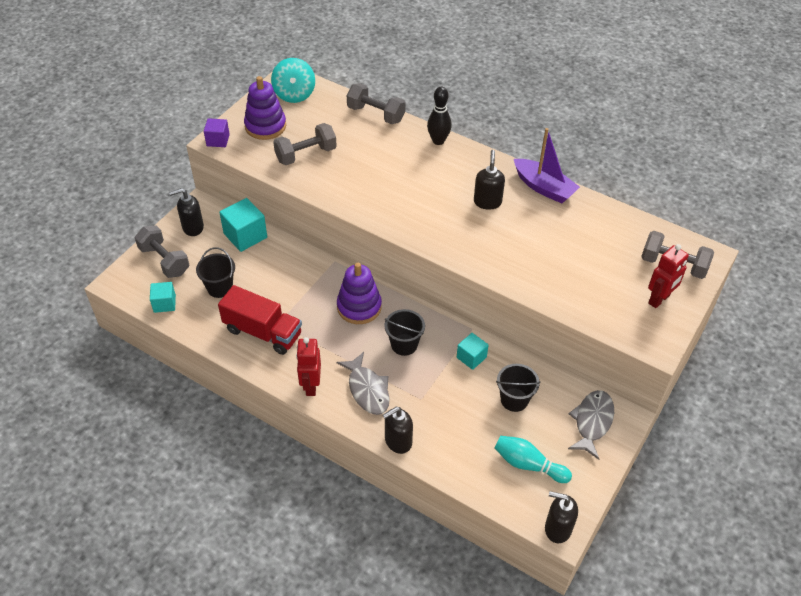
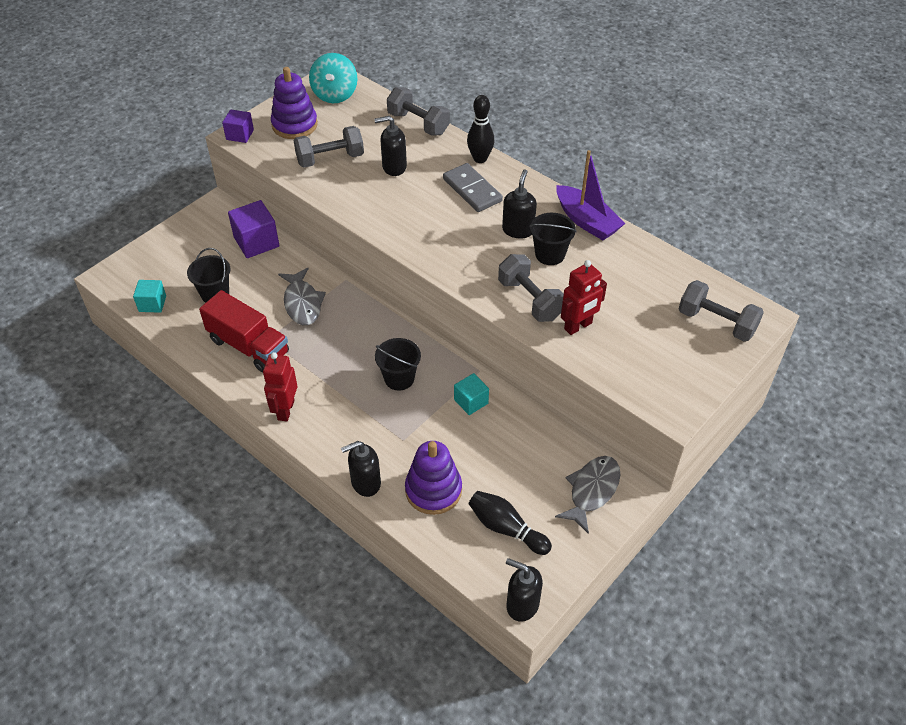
camera: 10 degrees right, 0 degrees up
grey dumbbell [135,225,189,278] -> grey dumbbell moved to [498,254,564,322]
black soap dispenser [169,188,204,236] -> black soap dispenser moved to [374,116,407,176]
turquoise cube [219,198,267,252] -> purple cube [228,200,280,258]
purple stacking toy [337,263,382,324] -> purple stacking toy moved to [405,441,462,515]
grey fish [337,352,390,415] -> grey fish moved to [278,268,326,325]
turquoise bowling pin [495,436,572,483] -> black bowling pin [469,491,552,555]
black bucket [496,364,540,412] -> black bucket moved to [529,213,577,265]
red robot [648,244,689,308] -> red robot moved to [561,260,607,335]
none -> grey domino [443,163,503,212]

